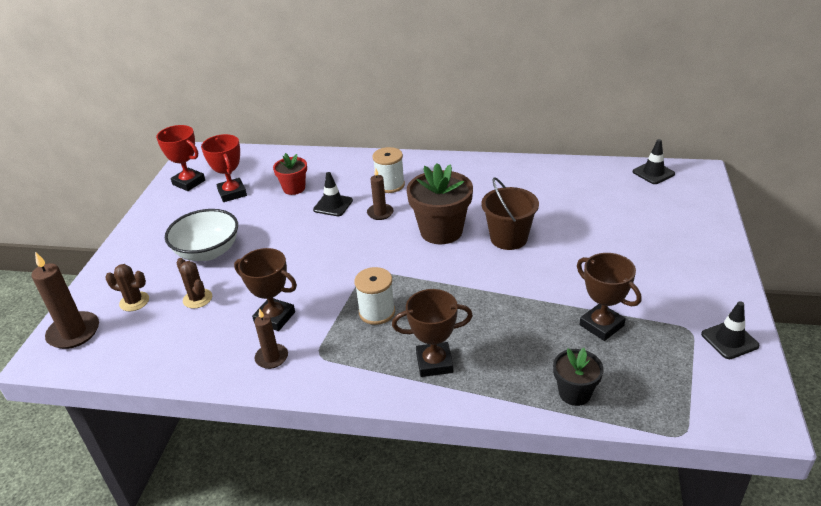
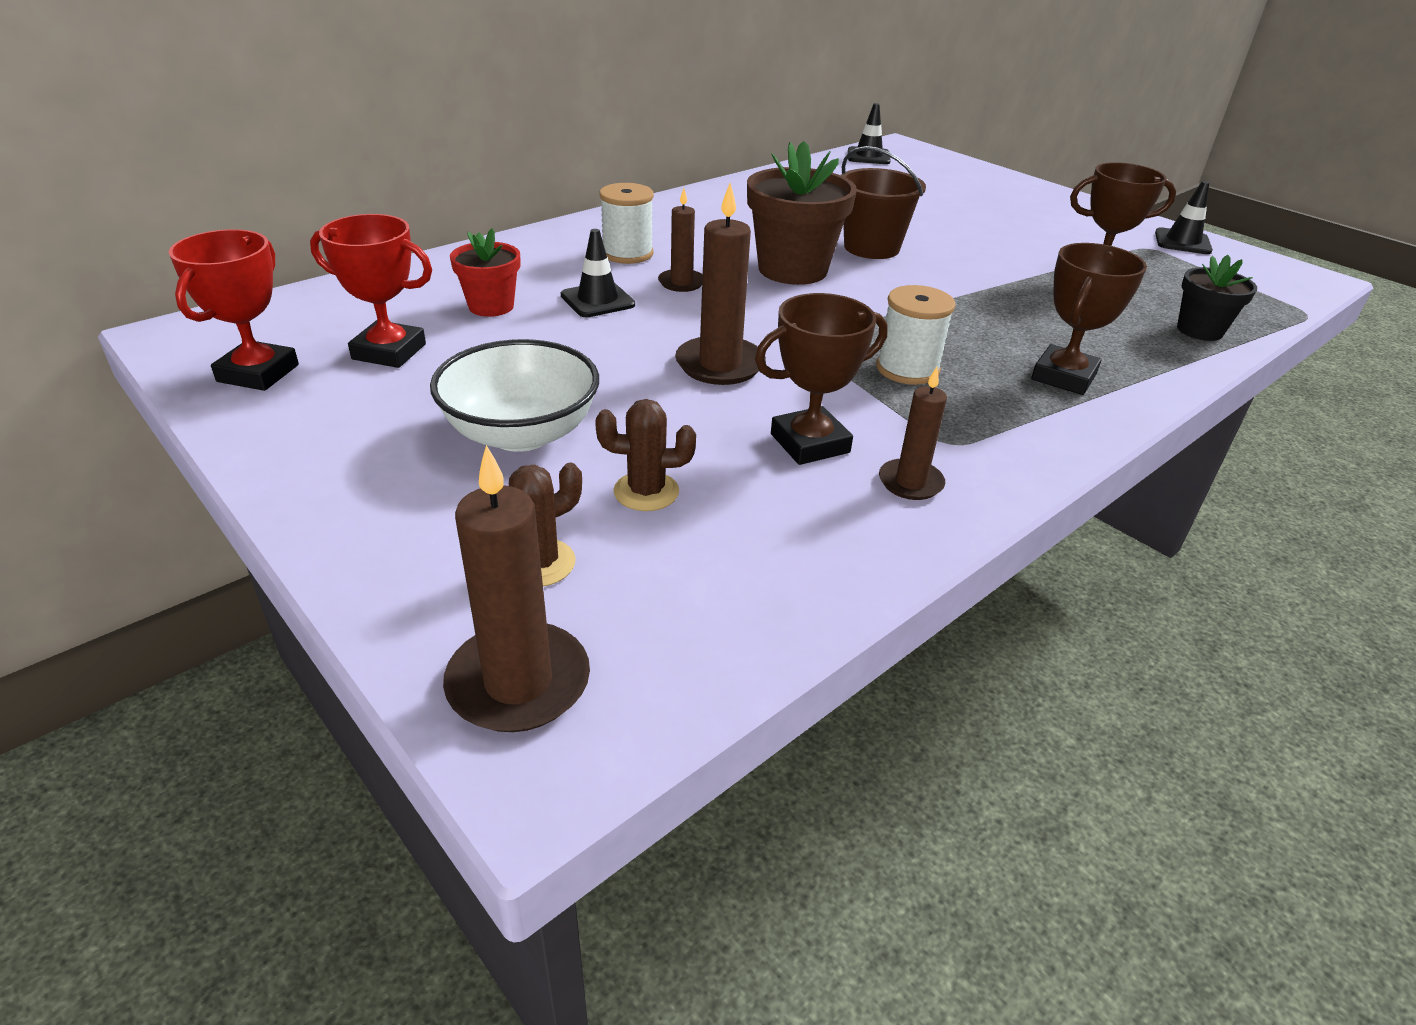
camera: 55 degrees left, 0 degrees up
red trophy [156,125,205,191] -> red trophy turned 60 degrees counterclockwise [169,229,299,391]
none -> brown candle [675,183,766,385]

